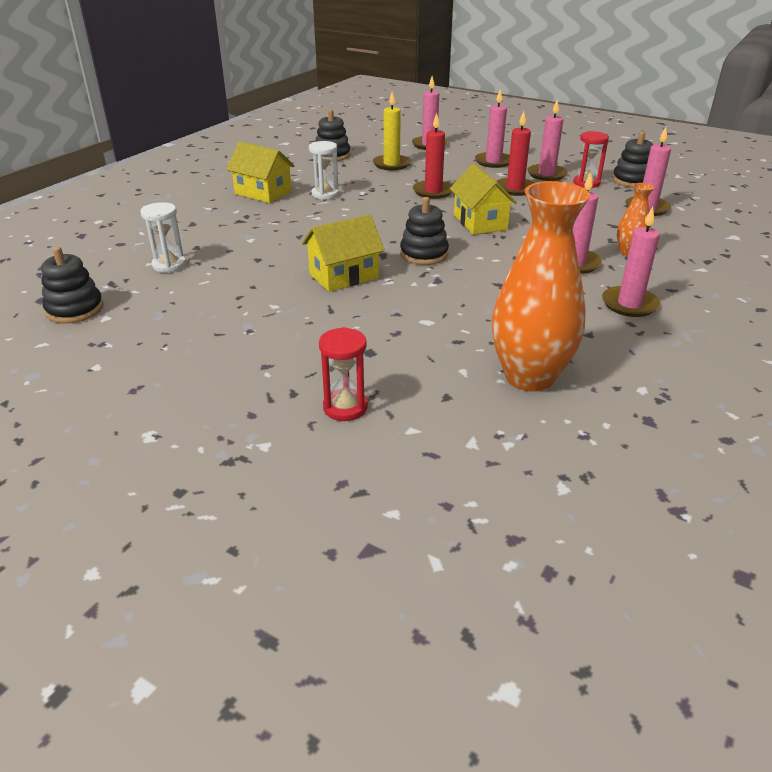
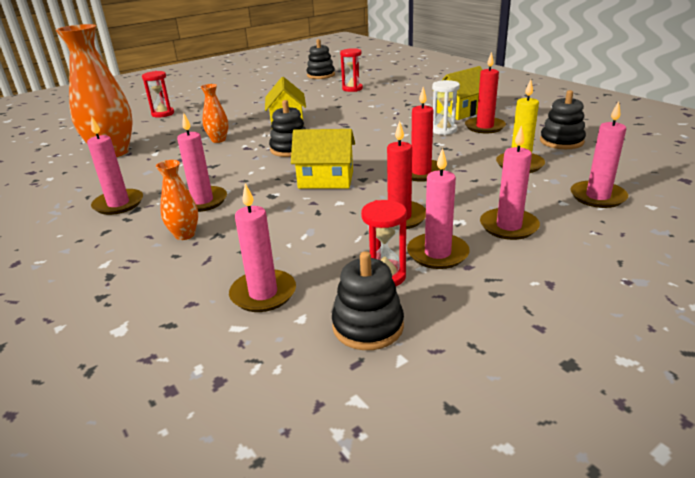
camera: 115 degrees right, 5 degrees down
white hourglass [140,202,186,273] -> red hourglass [340,48,363,92]
none -> orange vase [201,84,228,143]
none -> red candle [465,52,506,133]

